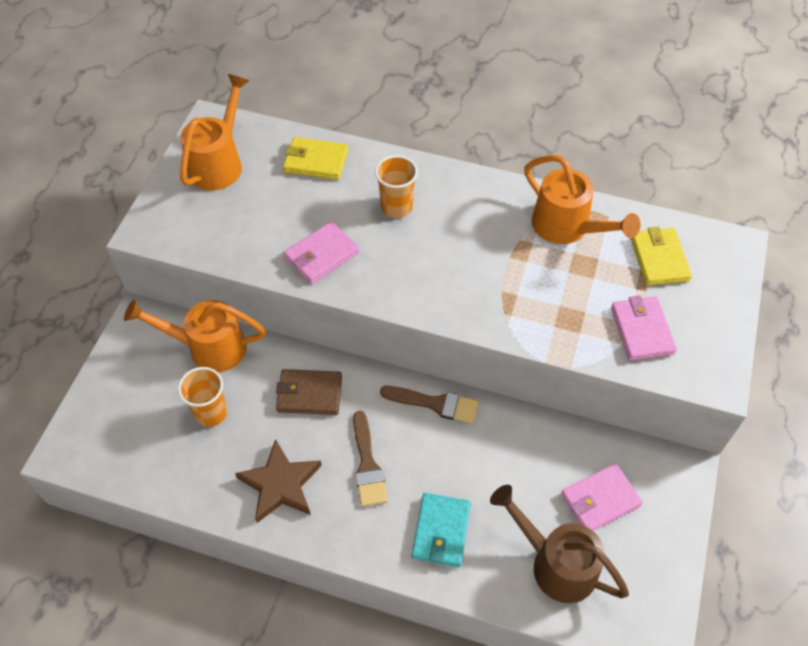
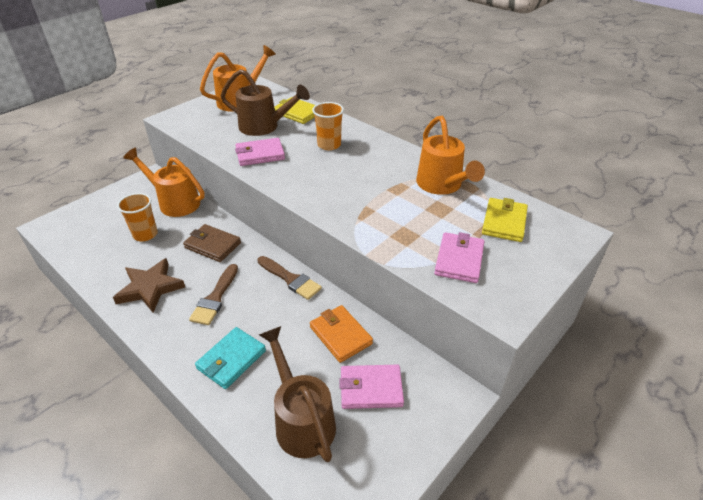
camera: 25 degrees right, 15 degrees down
none -> brown watering can [221,69,310,136]
none -> orange wallet [310,305,373,363]

